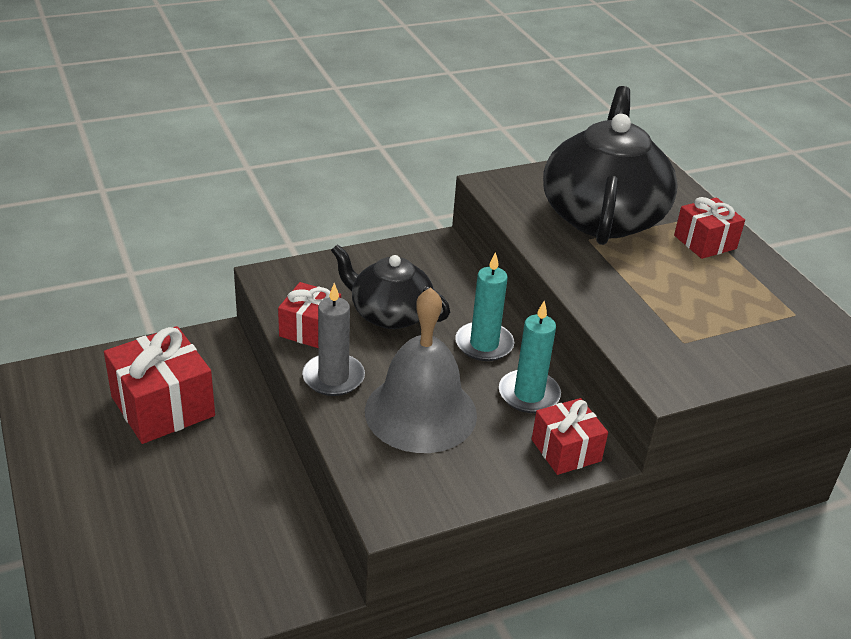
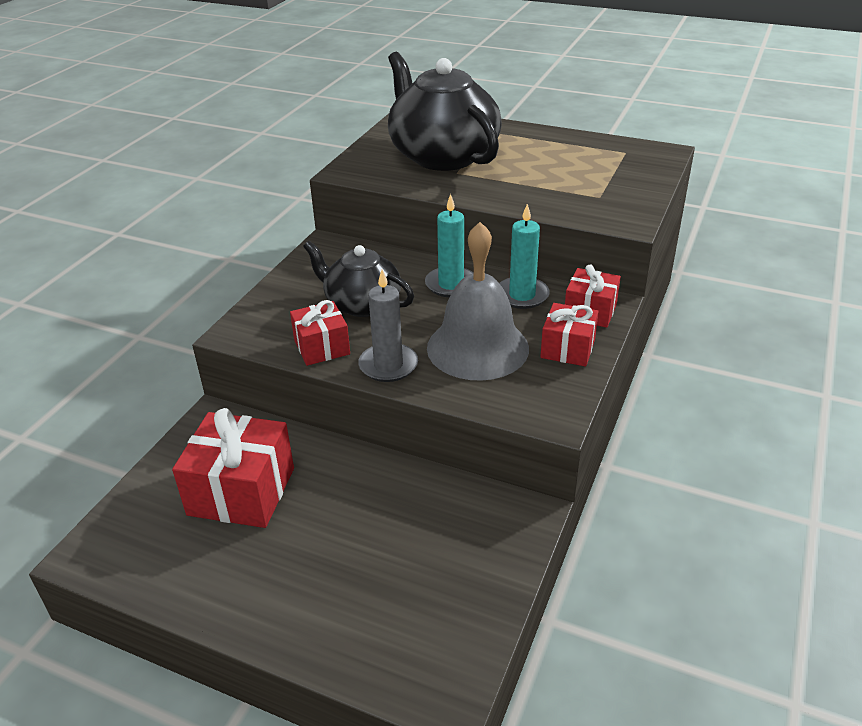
camera: 40 degrees left, 0 degrees up
black teapot [331,244,450,329] -> black teapot turned 45 degrees clockwise [303,241,414,317]
red gift [674,197,745,259] -> red gift moved to [540,303,599,367]

